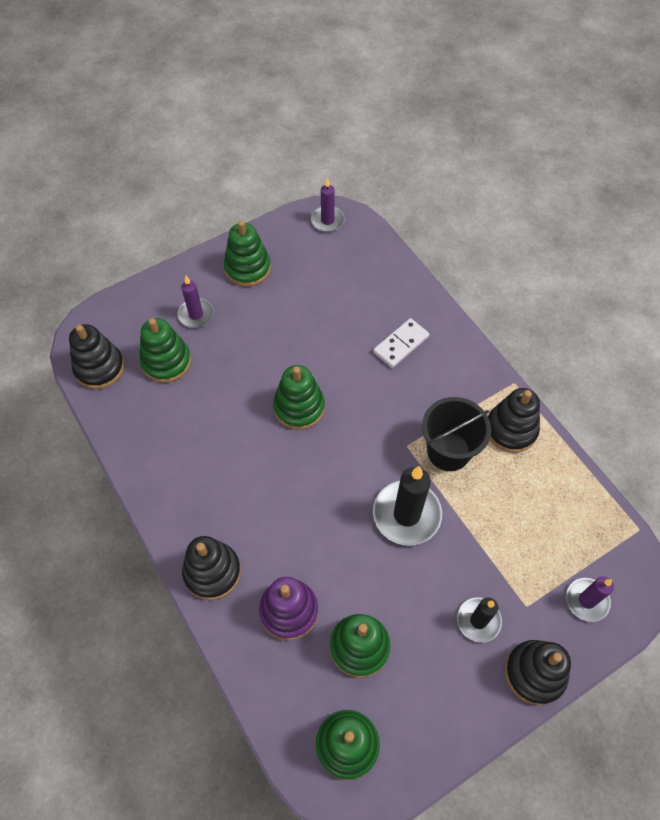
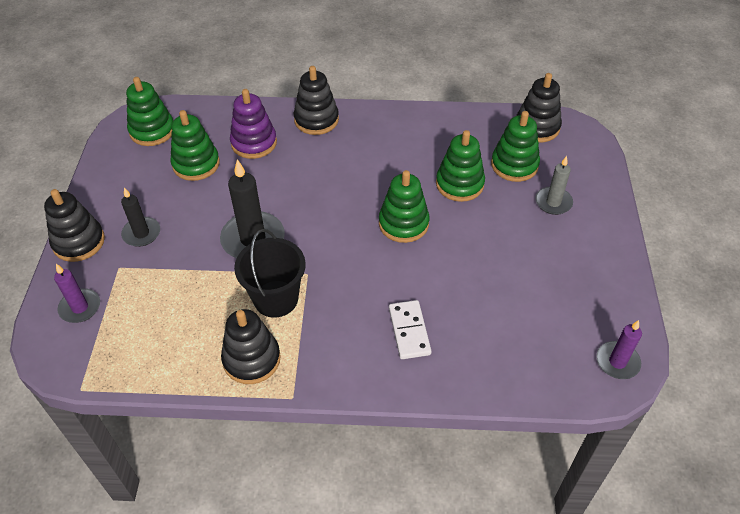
camera: 125 degrees right, 10 degrees down
purple candle [177,276,214,328] -> grey candle [535,156,573,215]
green stacking toy [224,220,271,287] -> green stacking toy moved to [436,130,485,202]

